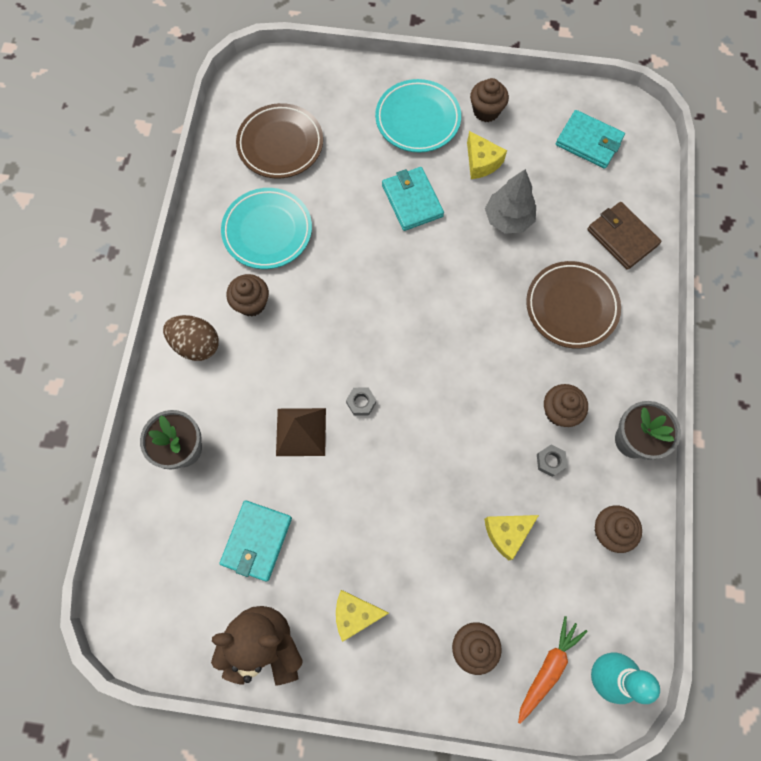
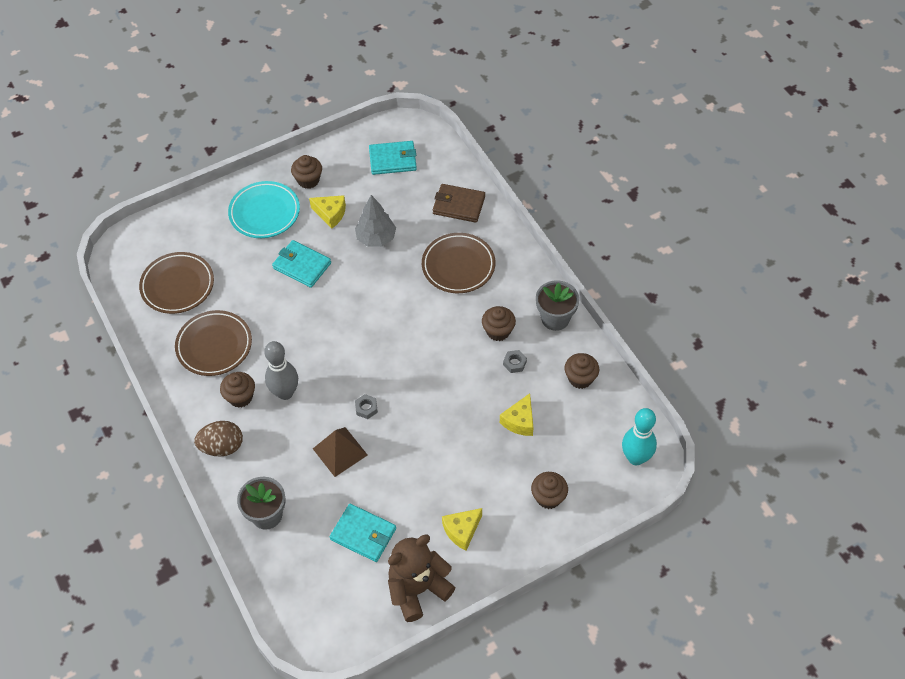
camera: 35 degrees left, 15 degrees down
turquoise wallet [219,500,292,582] -> turquoise wallet turned 45 degrees counterclockwise [330,504,396,562]
turquoise plate [221,188,312,269] -> brown plate [175,310,252,376]
orange carrot [518,616,588,724] -> none
none -> grey bowling pin [264,341,298,400]

